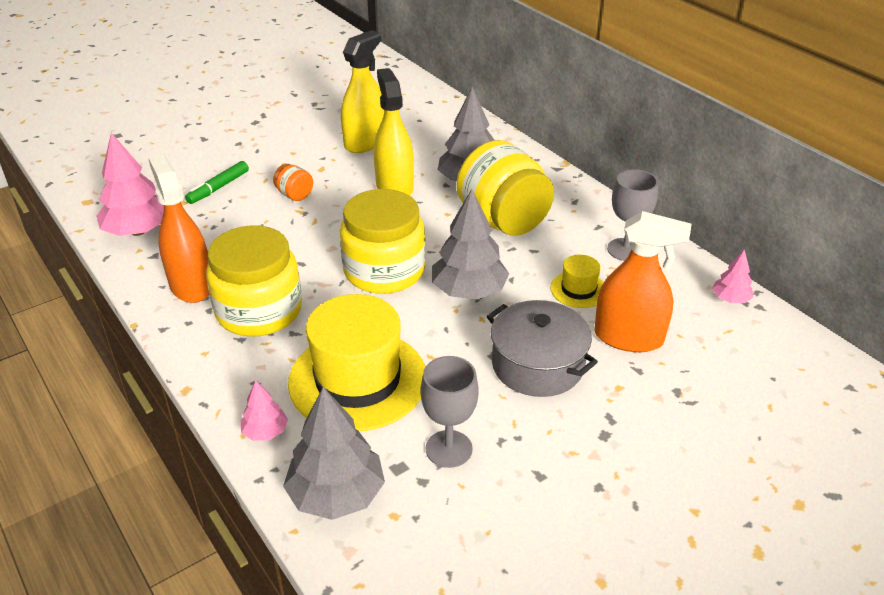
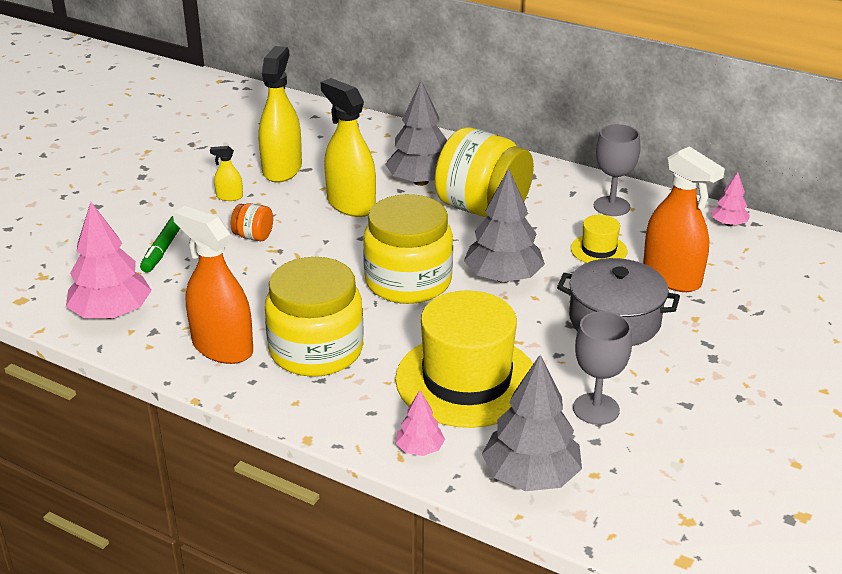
camera: 25 degrees left, 5 degrees down
orange spray bottle [594,211,691,352] -> orange spray bottle turned 60 degrees clockwise [643,146,725,292]
none -> yellow spray bottle [210,146,243,201]

